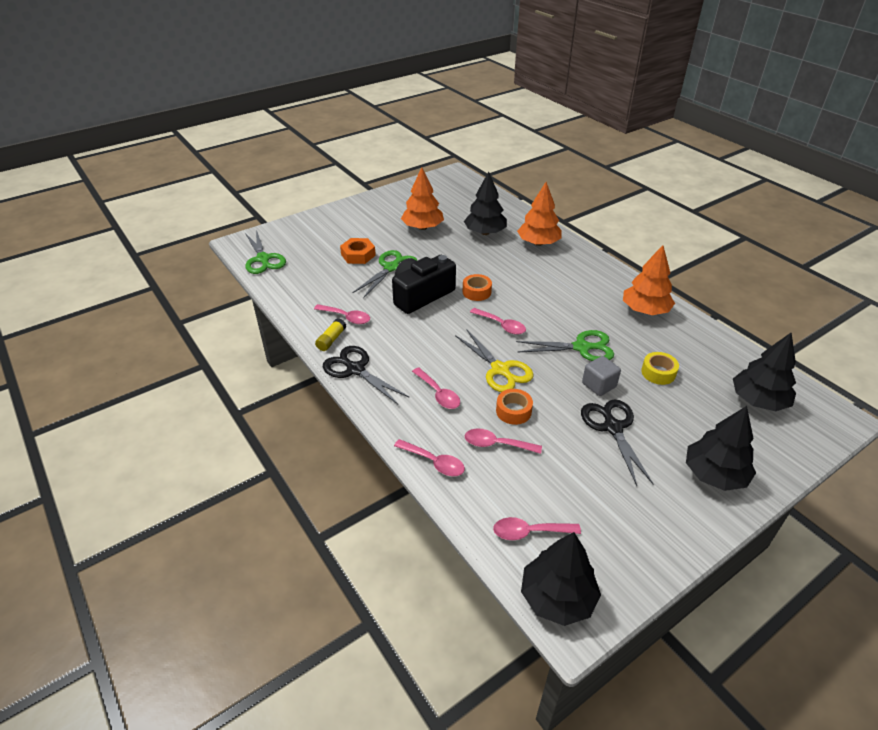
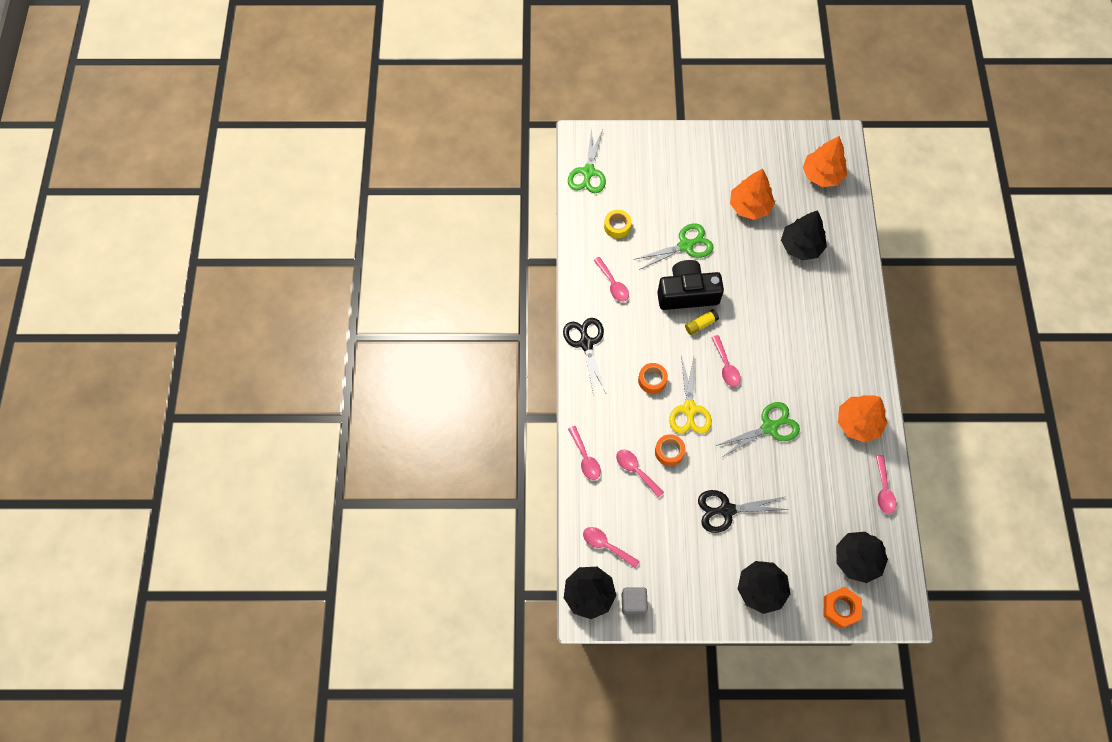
camera: 35 degrees right, 25 degrees up
yellow glue stick [315,318,346,351] -> yellow glue stick moved to [685,309,719,335]
orange nut [340,238,376,264] -> orange nut moved to [823,587,862,629]
pink spoon [412,367,460,409] -> pink spoon moved to [876,455,896,514]
orange tape [463,274,492,301] -> orange tape moved to [638,363,668,394]
green scissors [516,330,614,361] -> green scissors turned 60 degrees counterclockwise [715,402,800,458]
orange tree [517,182,562,246] -> orange tree moved to [803,136,847,187]
black scissors [581,400,654,486] -> black scissors turned 120 degrees counterclockwise [698,490,789,533]
grey cube [582,356,621,396] -> grey cube moved to [622,587,648,615]
yellow tape [641,352,679,385] -> yellow tape moved to [604,210,632,239]

